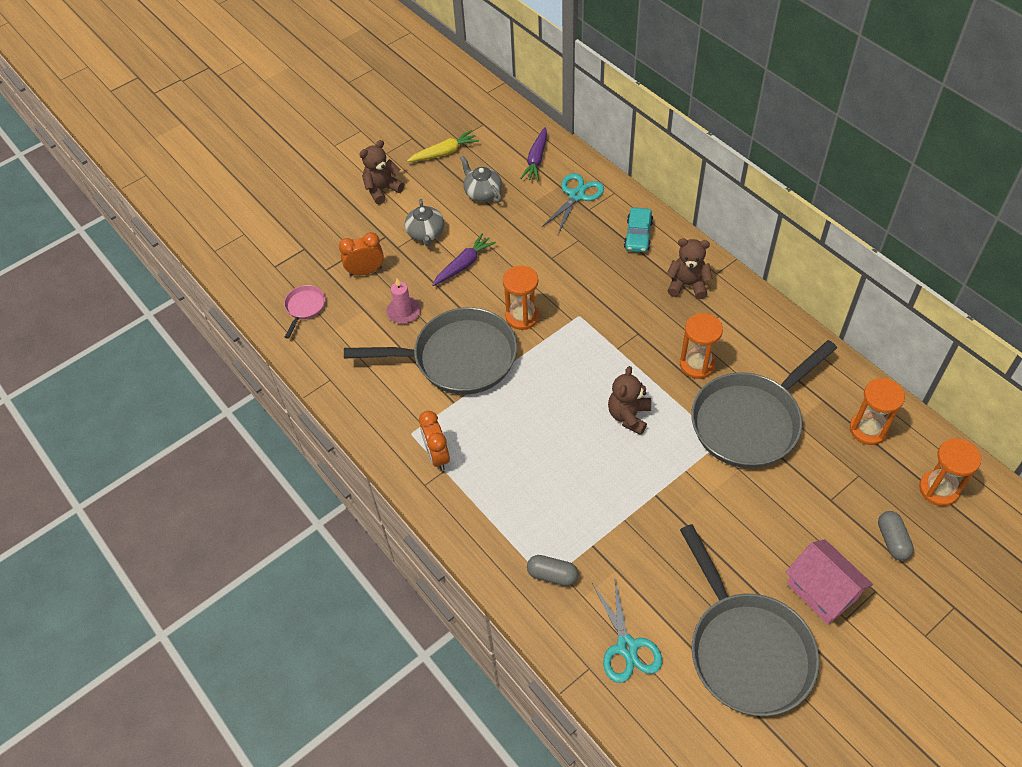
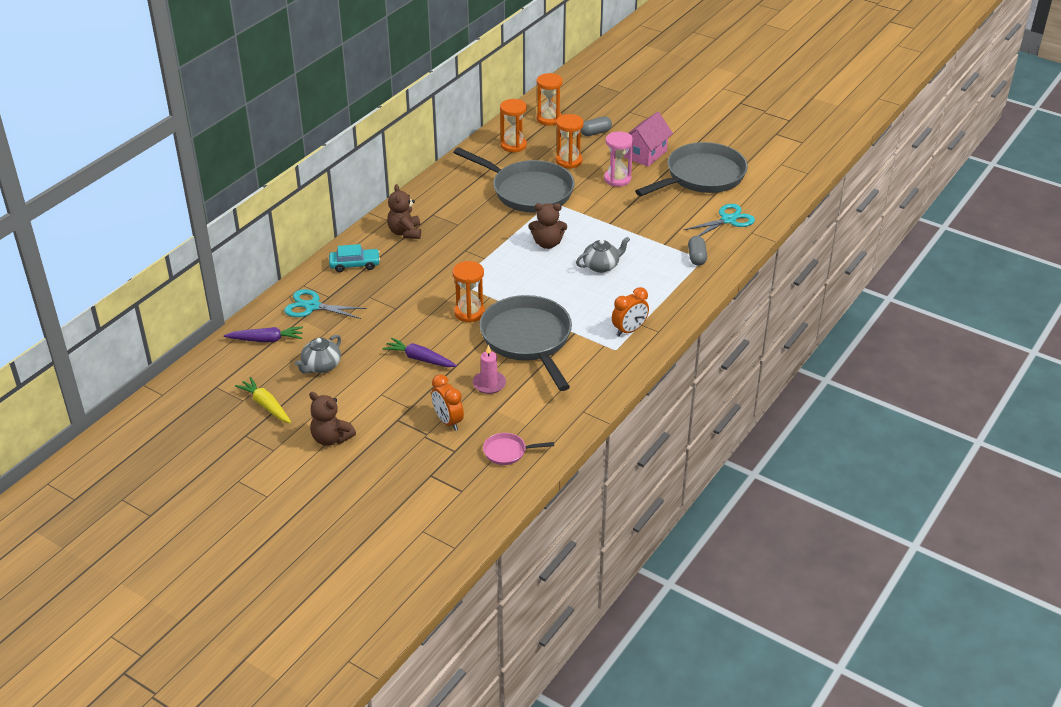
camera: 110 degrees left, 15 degrees down
grey teapot [405,199,444,246] -> grey teapot moved to [576,237,630,273]
orange hourglass [680,313,723,379] -> orange hourglass moved to [556,114,584,169]
none -> pink hourglass [604,131,634,187]

